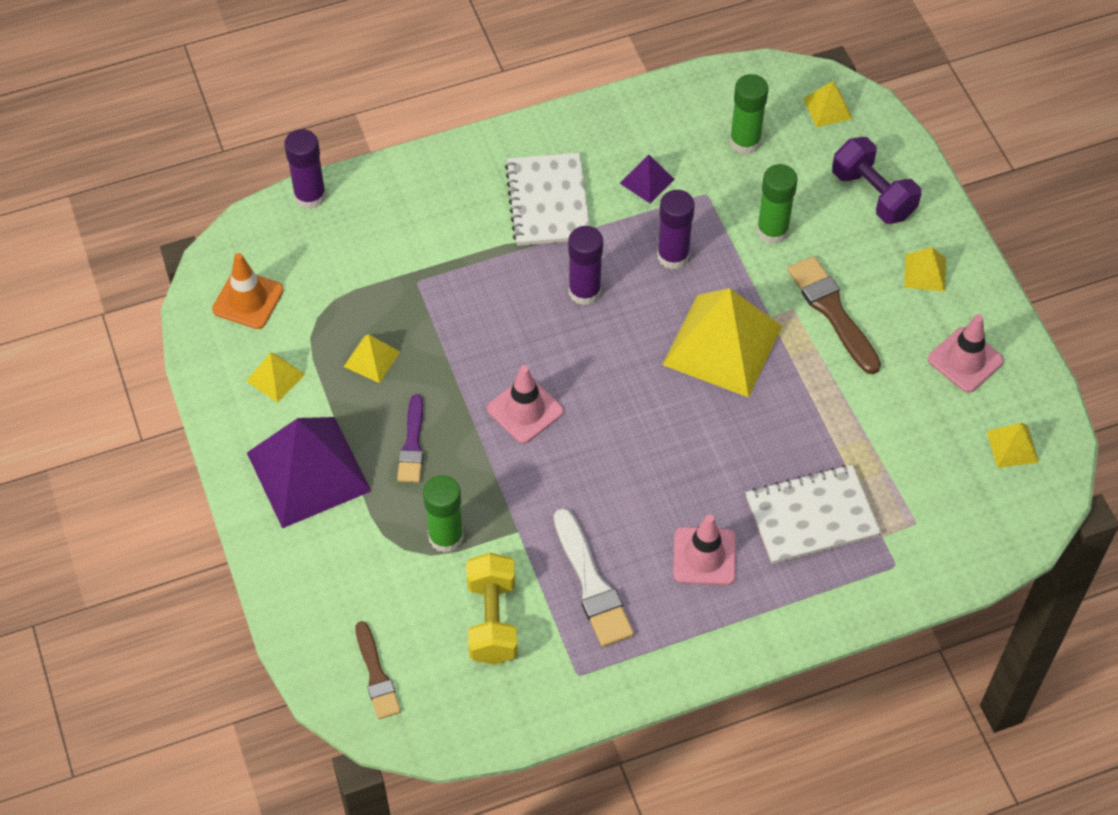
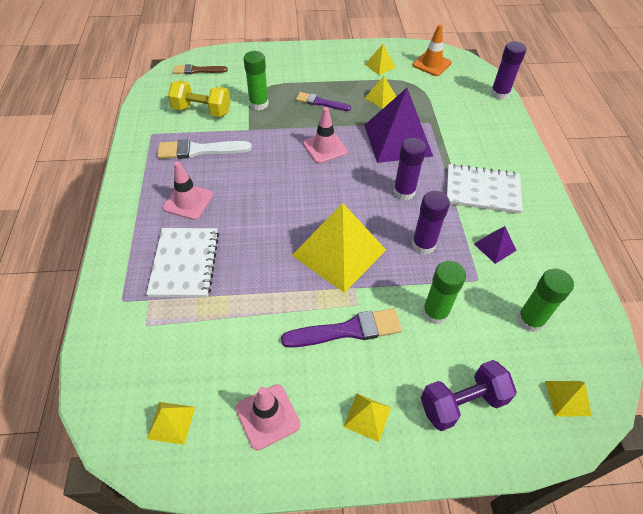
camera: 105 degrees right, 5 degrees down
purple pyramid [247,417,371,528] -> purple pyramid moved to [364,88,433,163]
brown brush [788,256,881,374] -> purple brush [281,308,402,348]

